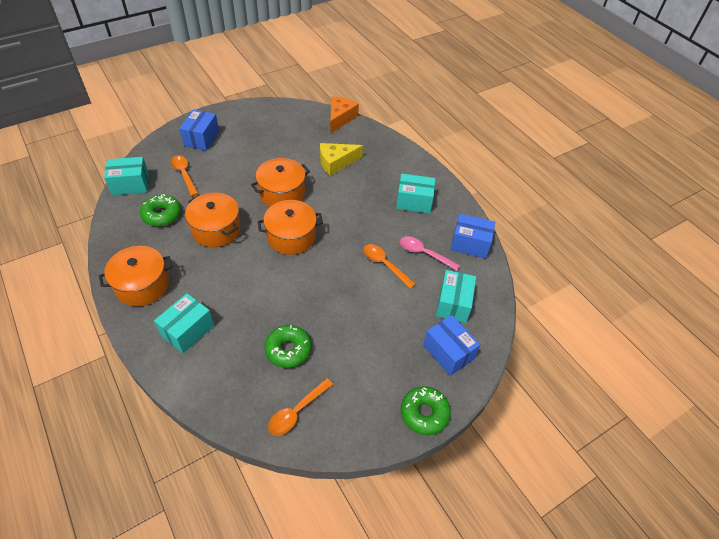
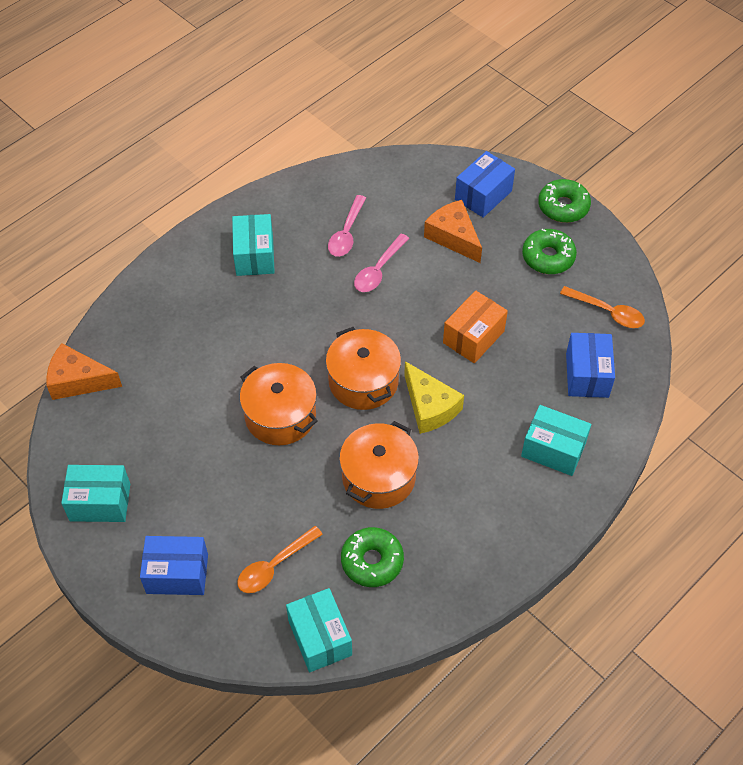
camera: 100 degrees left, 5 degrees up
orange pot [99,246,173,306] -> none
green donut [265,325,312,368] -> green donut moved to [522,229,577,274]
yellow cheese [320,143,363,176] -> yellow cheese moved to [404,361,464,434]
orange spoon [363,244,416,289] -> pink spoon [354,234,409,292]
turquoise box [436,270,476,323] -> turquoise box moved to [61,465,130,522]
blue box [450,214,495,259] -> blue box moved to [566,333,615,398]
none -> orange cheese [424,200,482,263]
none -> orange box [443,290,508,363]

